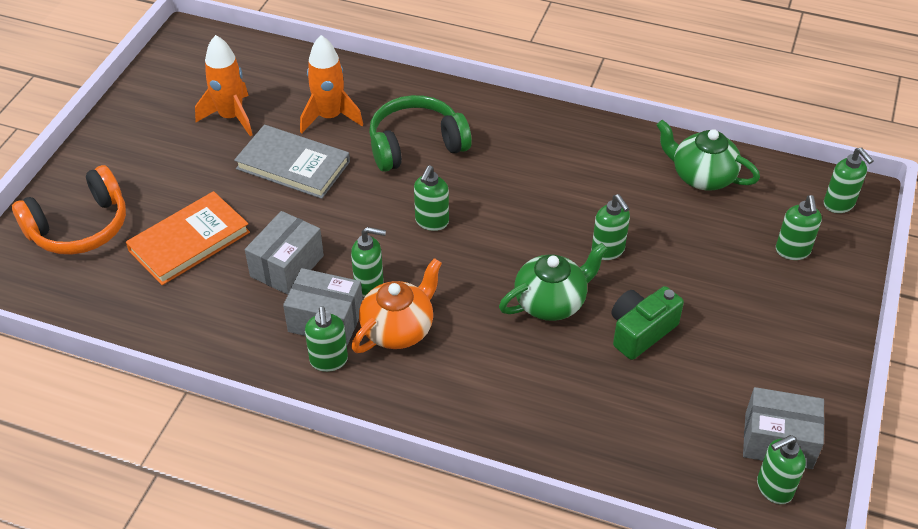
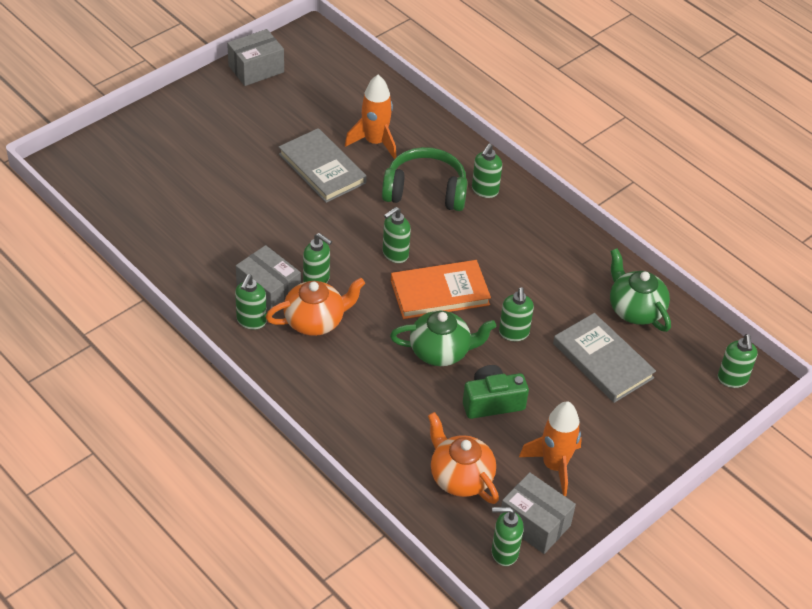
camera: 25 degrees right, 0 degrees up
orange headphones [12,165,126,255] -> none
orange book [126,191,250,285] -> orange book moved to [391,260,491,319]
orange rocket [195,35,253,136] -> orange rocket moved to [519,402,582,496]
grey box [245,211,324,295] -> grey box moved to [227,29,284,86]
green soap dispenser [776,195,822,260] -> green soap dispenser moved to [472,143,502,198]
none -> orange teapot [428,412,499,504]
none -> grey book [553,313,656,403]

